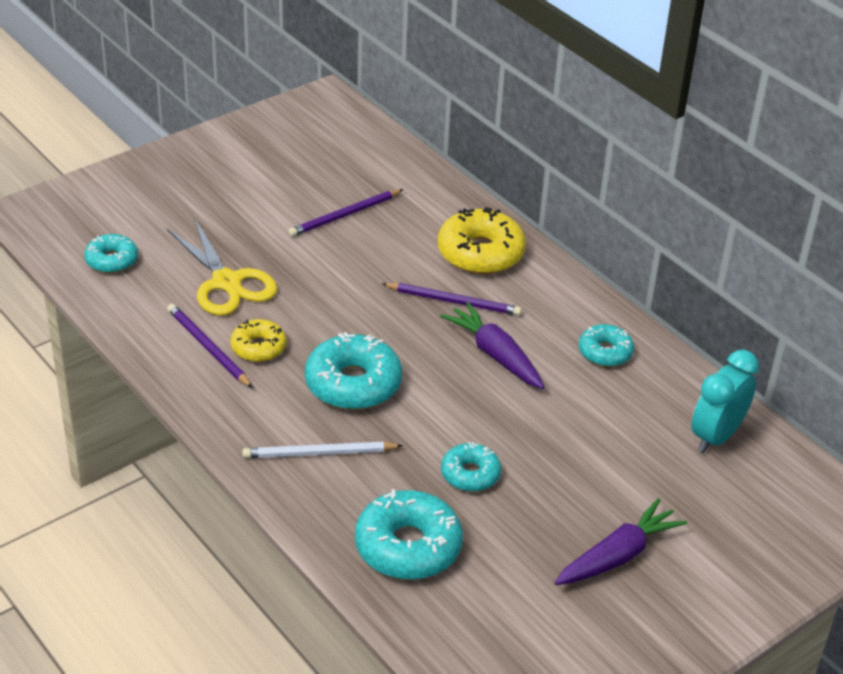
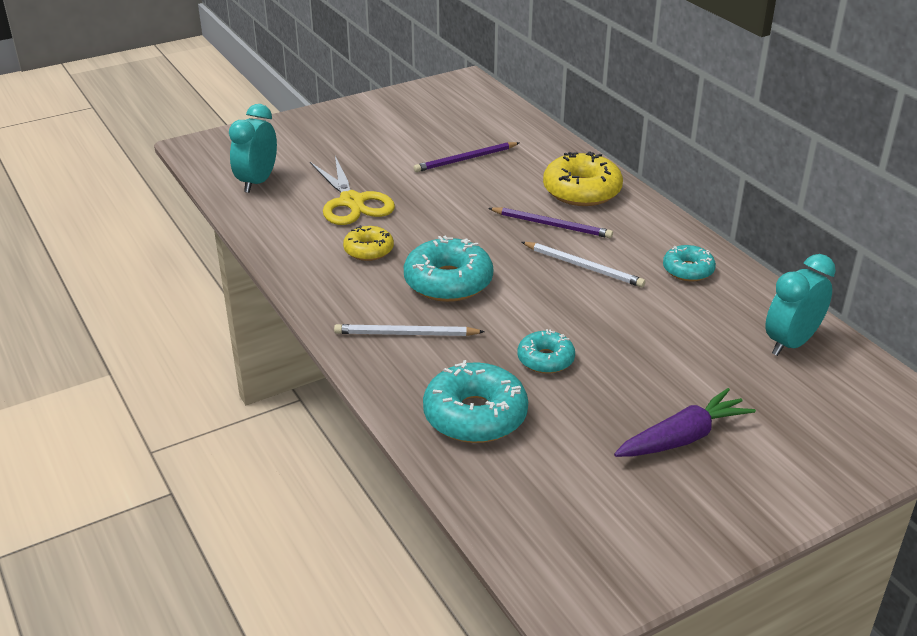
camera: 10 degrees right, 5 degrees down
turquoise donut [84,234,138,273] -> turquoise clock [229,104,277,193]
purple pencil [167,304,253,388] -> none
purple carrot [440,302,545,389] -> white pencil [522,242,645,287]

